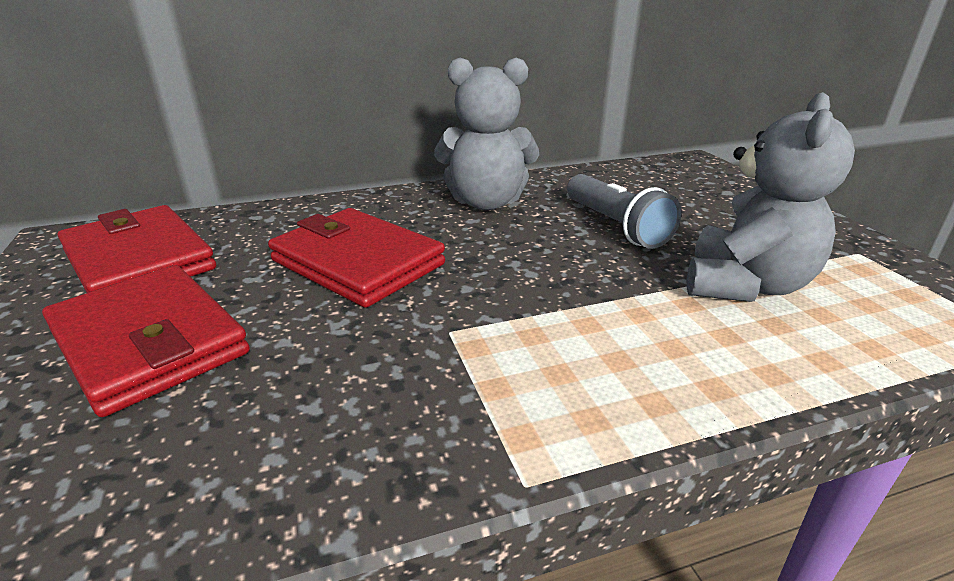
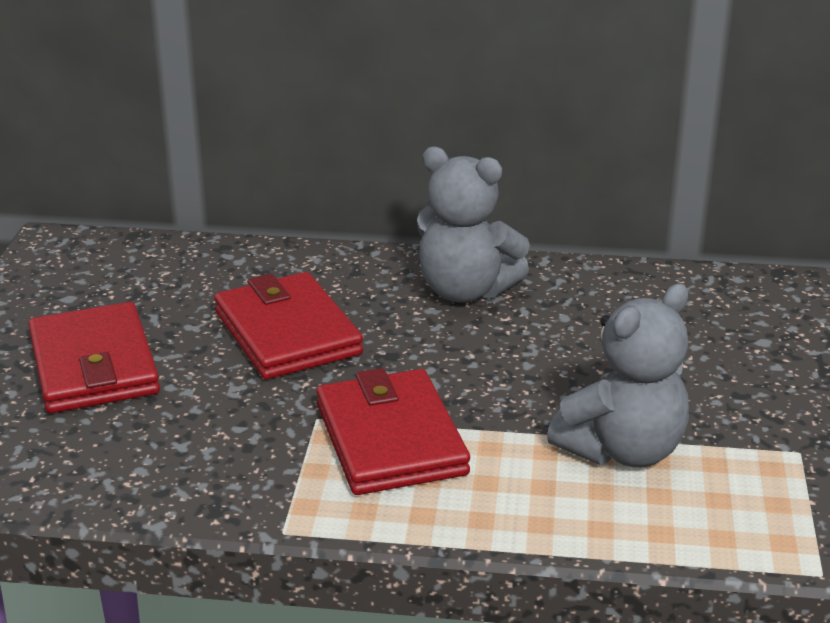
camera: 25 degrees right, 0 degrees up
red wallet [58,205,216,293] -> red wallet moved to [316,368,470,495]
grey flashlight [567,174,681,249] -> none

